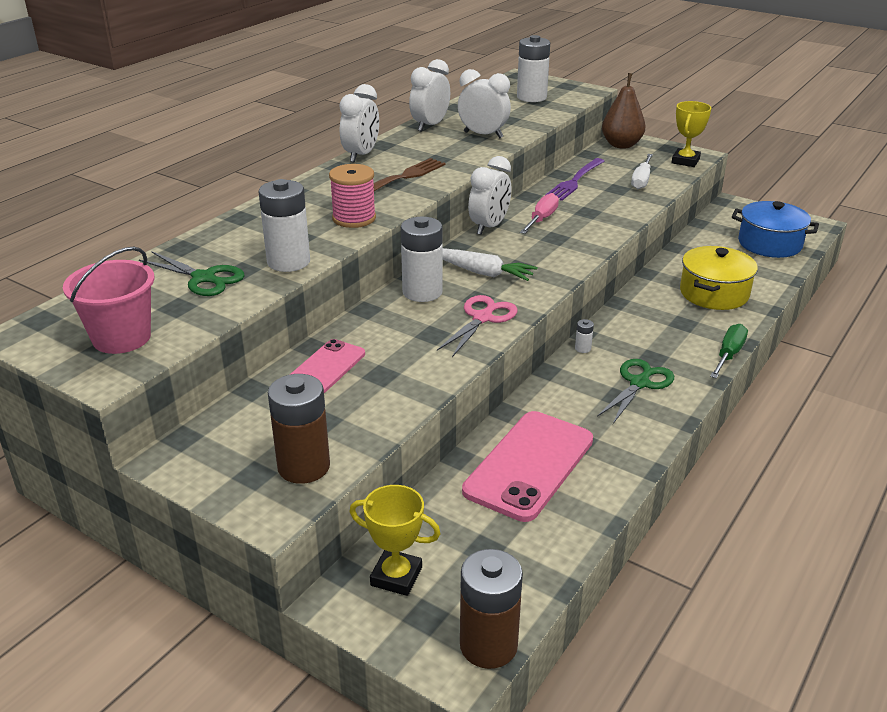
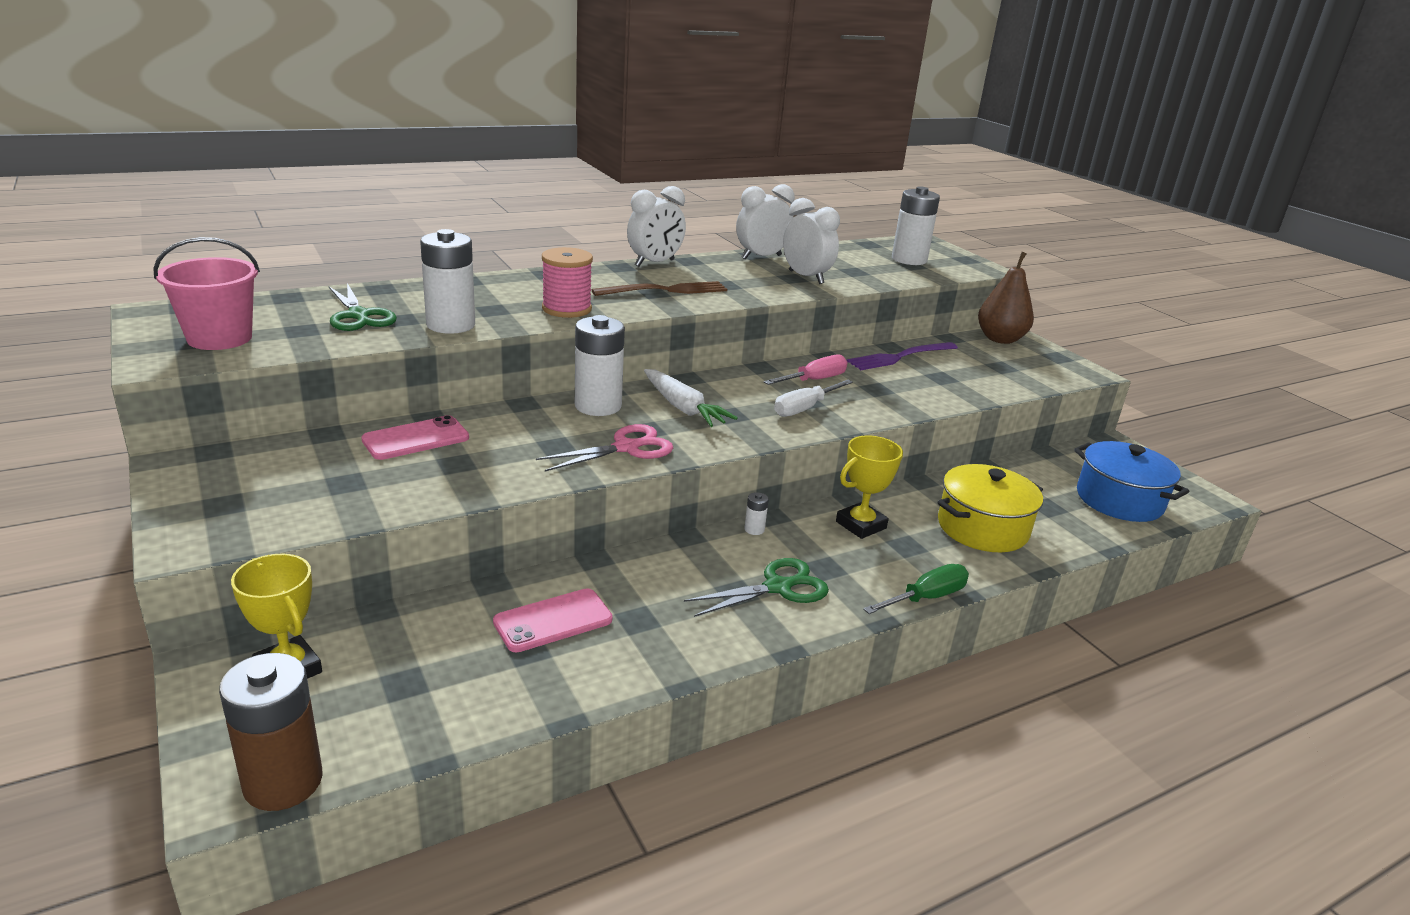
camera: 25 degrees right, 5 degrees down
brown battery [268,374,330,484] -> none
pink phone [462,411,593,522] -> pink phone [493,588,613,652], size x0.58
white clock [468,156,511,235] -> none
white screwdriver [631,154,653,189] -> white screwdriver moved to [774,380,853,417]
yellow trophy [672,101,711,167] -> yellow trophy moved to [836,435,903,539]

